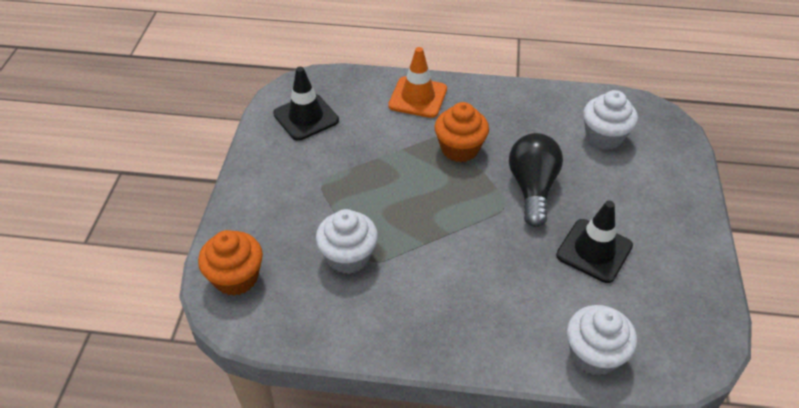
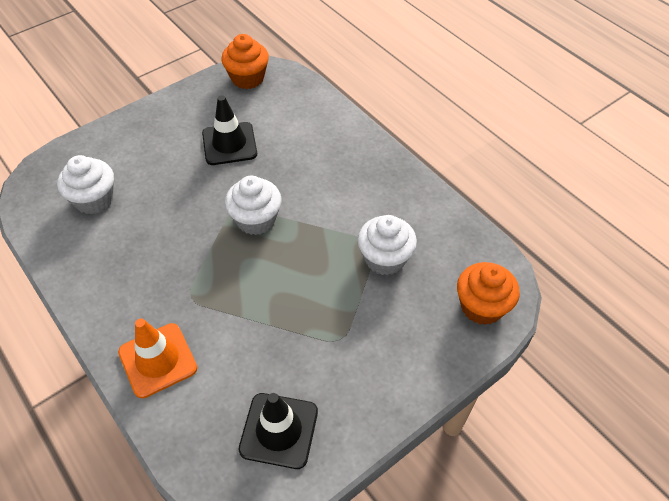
camera: 135 degrees left, 5 degrees up
orange cupcake [435,102,489,162] -> orange cupcake moved to [221,34,269,89]
black light bulb [509,133,563,227] -> none
white cupcake [567,305,637,376] -> white cupcake moved to [225,176,281,235]

